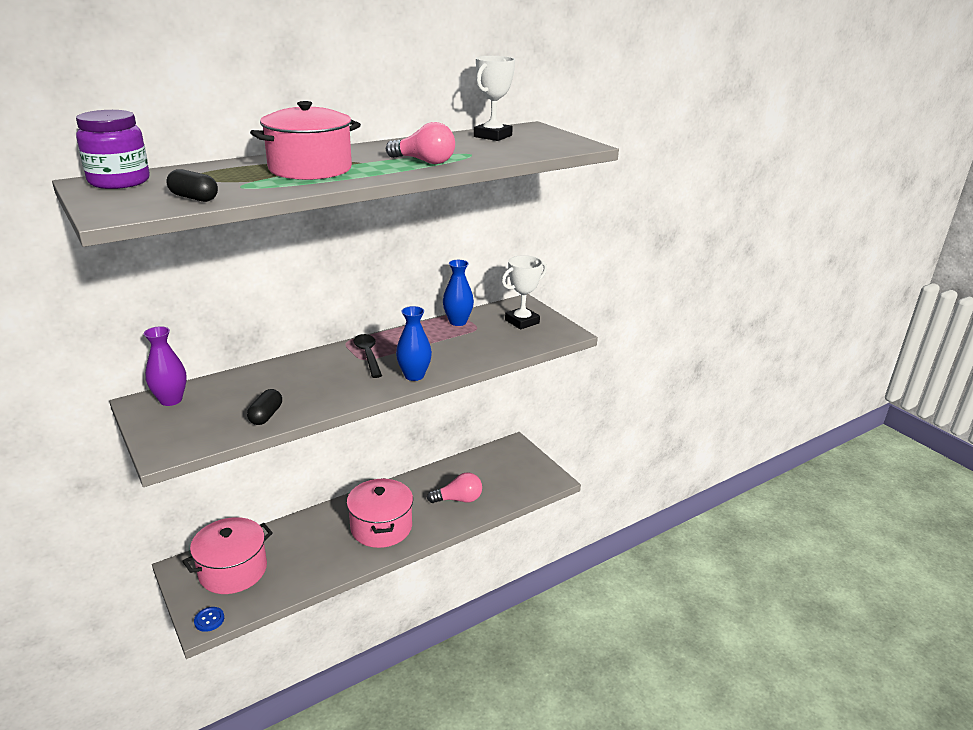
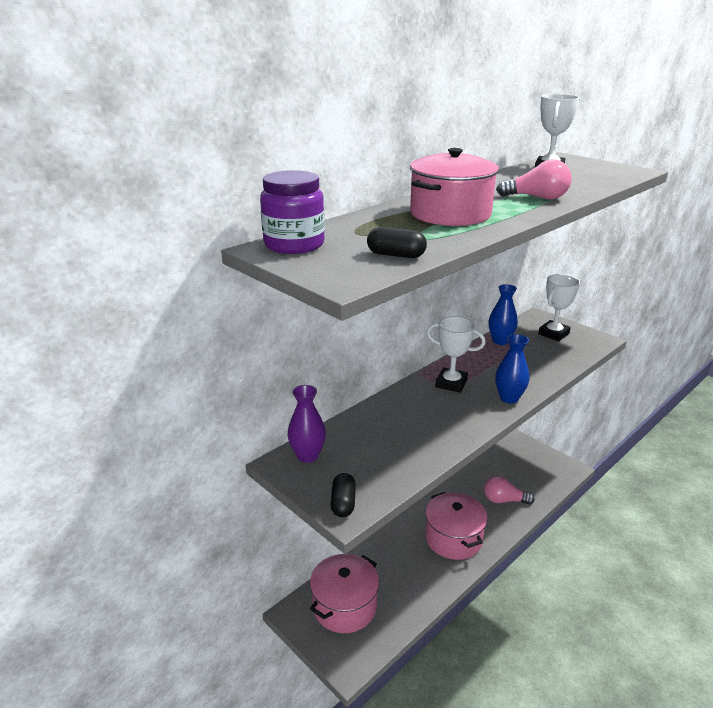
camera: 10 degrees left, 0 degrees up
blue button [194,607,224,632] -> none
black capsule [247,389,282,425] -> black capsule moved to [330,473,356,517]
black spoon [353,334,382,378] -> white trophy [426,316,486,393]
pink light bulb [427,472,482,503] -> pink light bulb turned 150 degrees counterclockwise [484,476,535,505]

